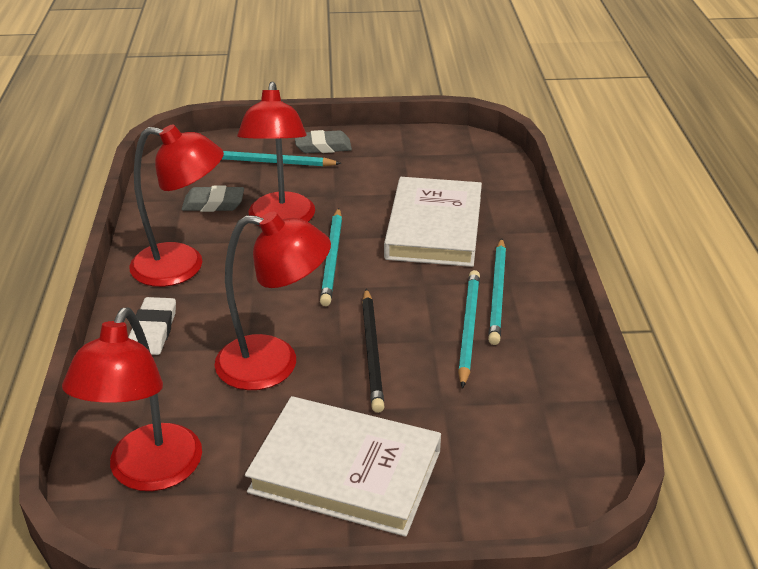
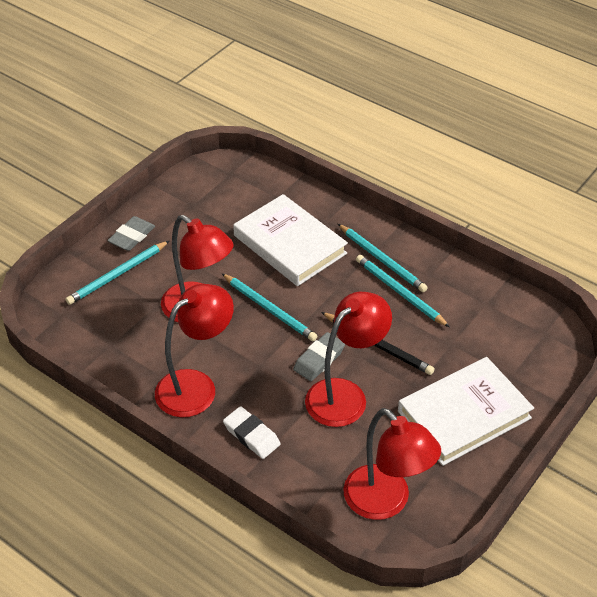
camera: 50 degrees left, 10 degrees up
grey eraser [181,186,244,212] -> grey eraser moved to [293,332,345,381]

